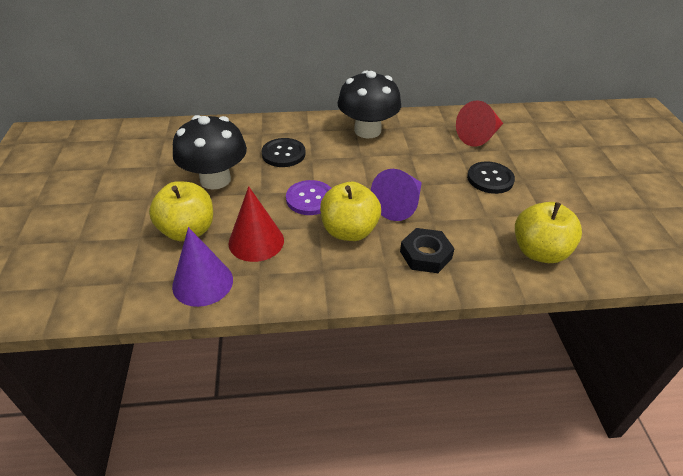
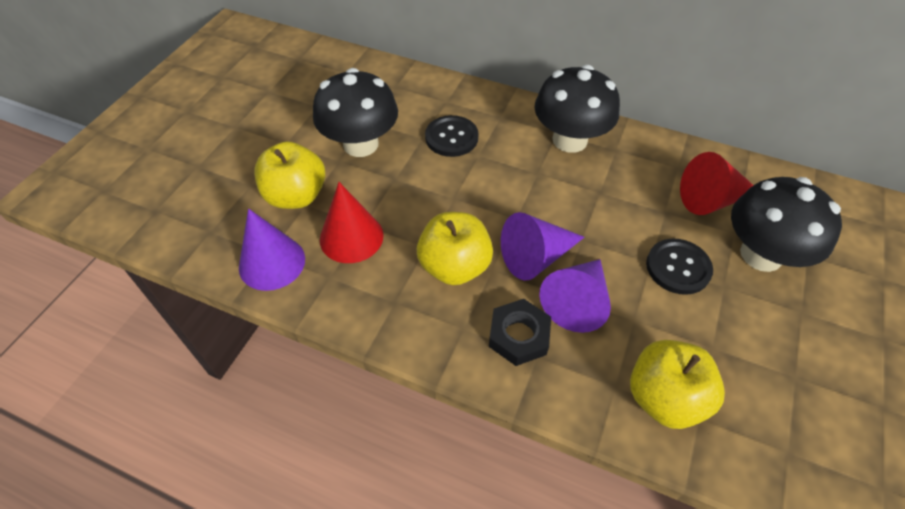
camera: 30 degrees right, 10 degrees up
purple button [286,180,331,215] -> none
none -> purple cone [539,259,611,333]
none -> black mushroom [731,177,842,272]

